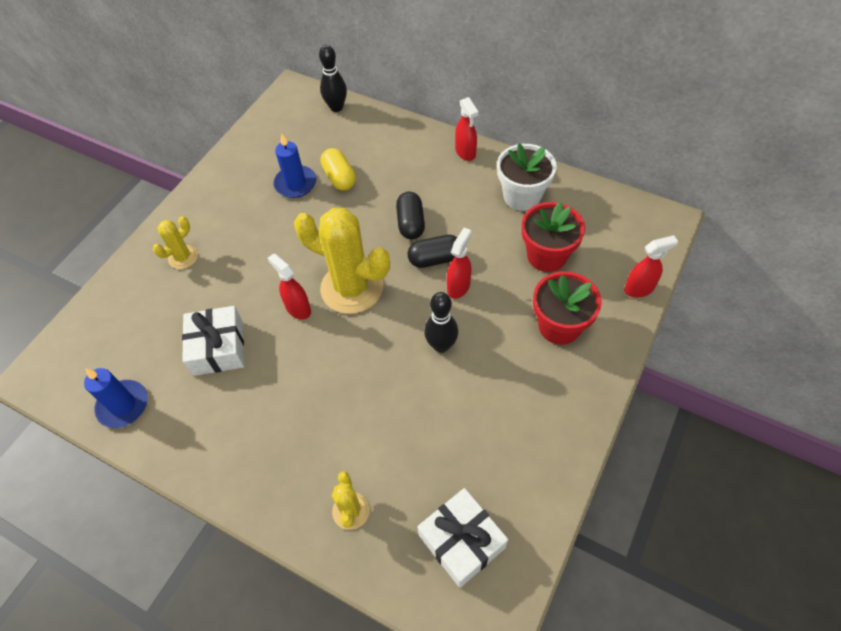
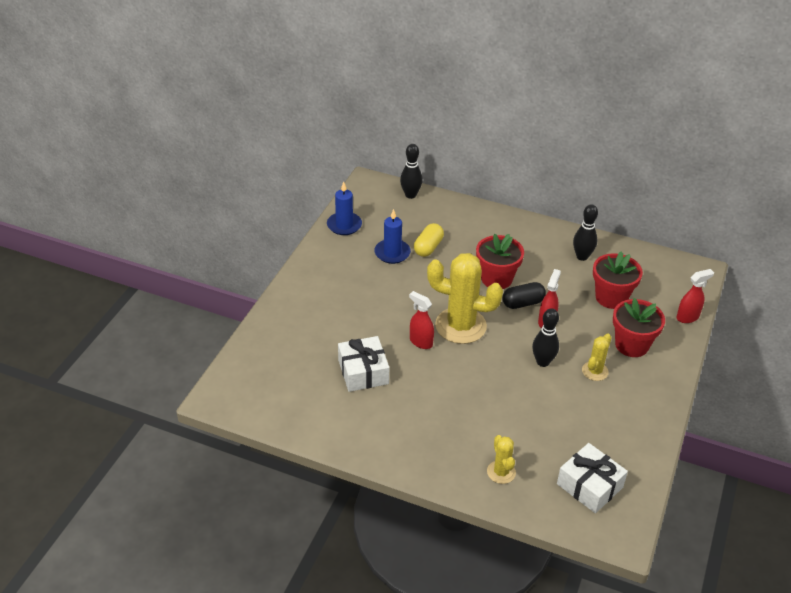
camera: 10 degrees left, 15 degrees down
blue candle [84,368,148,428] -> blue candle moved to [327,182,362,235]
yellow cactus [153,216,198,269] -> yellow cactus moved to [582,333,612,381]
yellow capsule [321,148,356,191] -> yellow capsule turned 60 degrees clockwise [414,223,444,257]
black capsule [396,192,425,239] -> red flower pot [476,234,524,289]
red spray bottle [455,97,479,161] -> none
white flower pot [497,144,557,211] -> black bowling pin [573,204,598,261]

